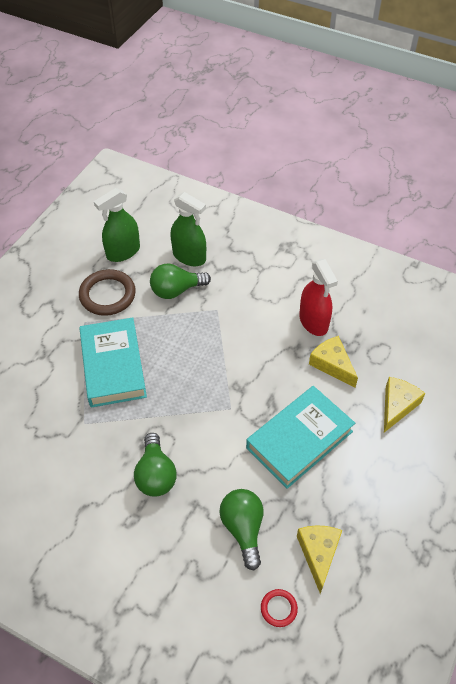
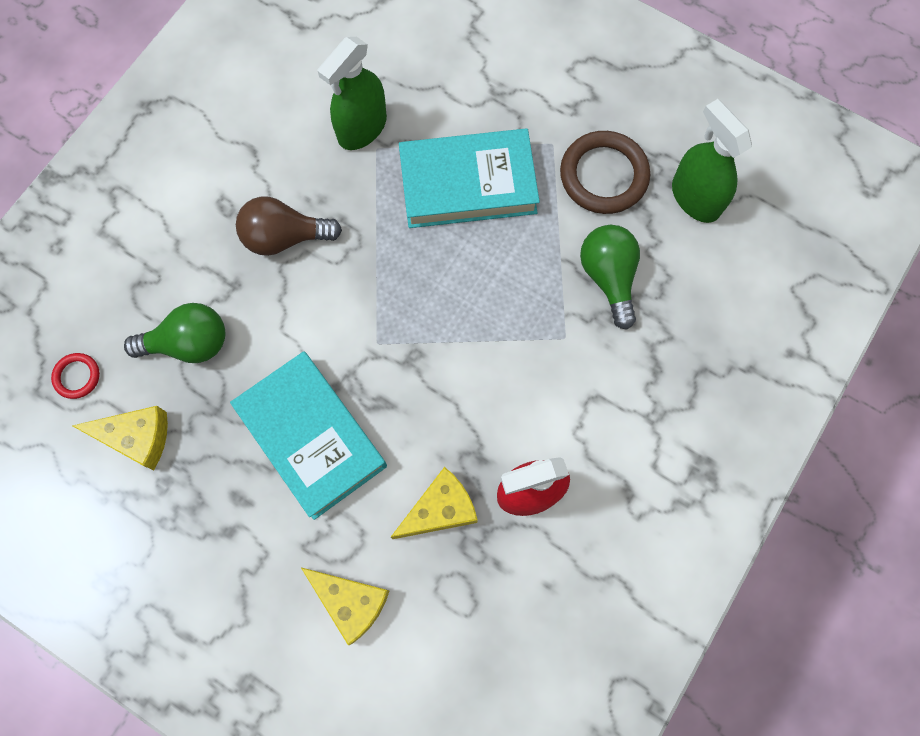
camera: 95 degrees right, 20 degrees up
green light bulb [134,433,177,497] -> brown light bulb [236,197,342,256]
green spray bottle [170,192,206,266] -> green spray bottle moved to [318,37,387,150]

